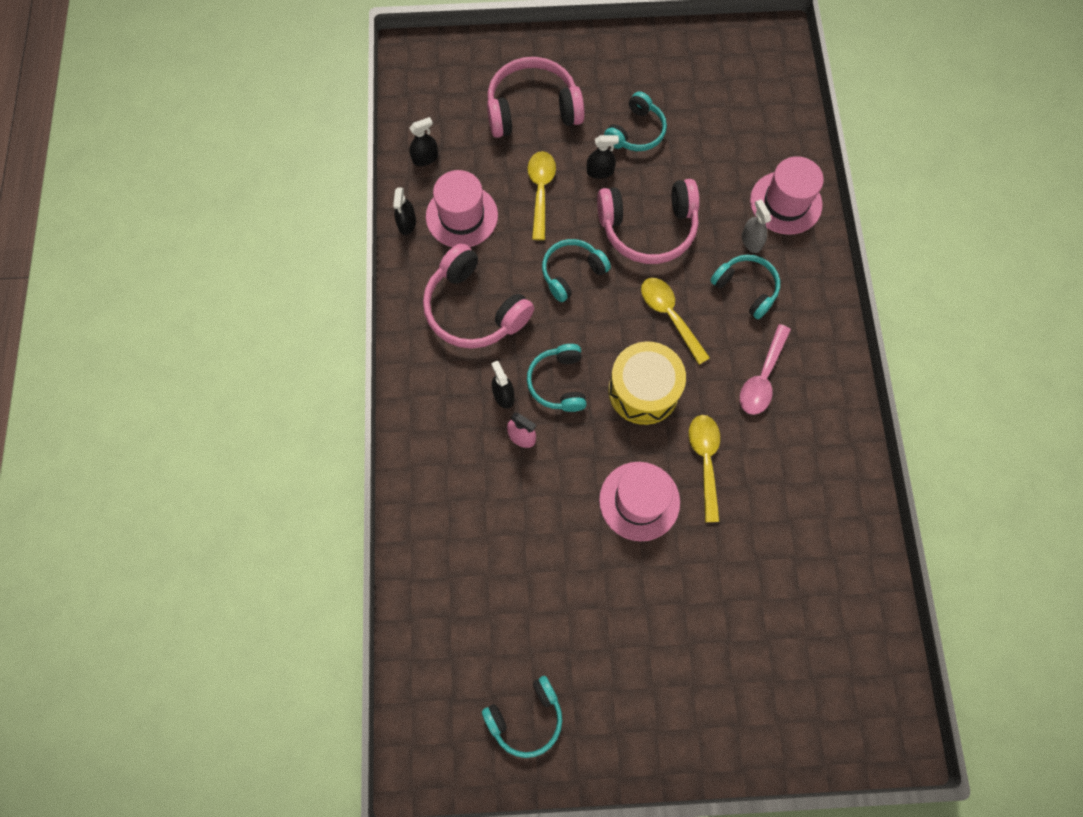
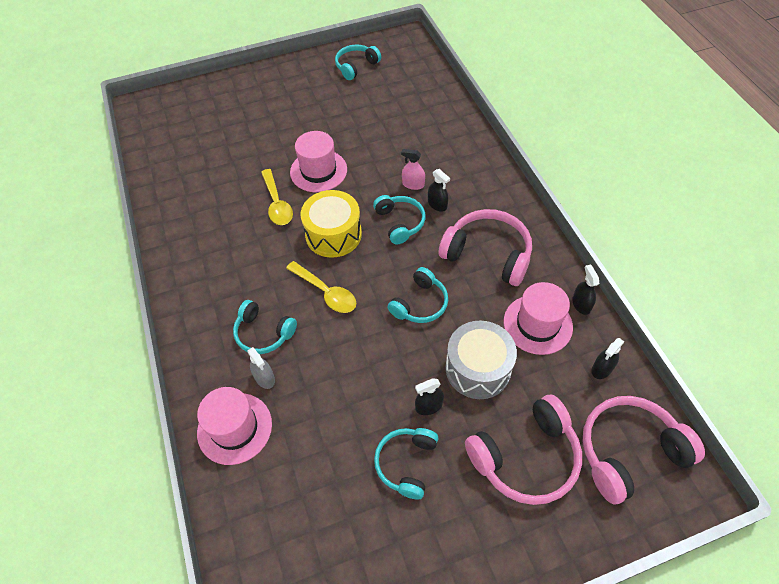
camera: 165 degrees right, 15 degrees down
yellow spoon [528,151,556,240] -> grey drum [445,321,517,399]
pink headphones [597,179,700,264] -> pink headphones moved to [582,396,705,504]
pink spoon [740,324,791,415] -> none

